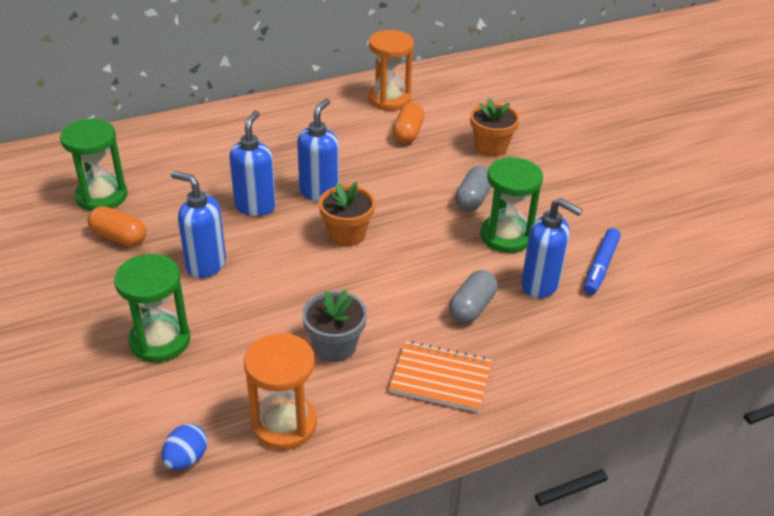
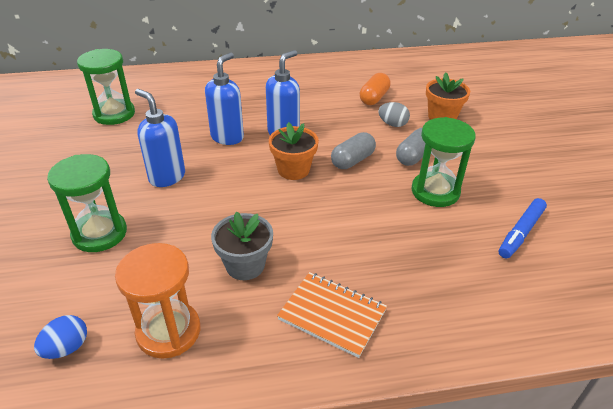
camera: 15 degrees right, 0 degrees up
orange capsule [87,206,146,246] -> none
orange hourglass [368,30,414,110] -> none
grey capsule [449,270,498,324] -> grey capsule moved to [331,132,376,169]
blue soap dispenser [521,198,583,298] -> none
none -> grey egg [378,102,410,127]

